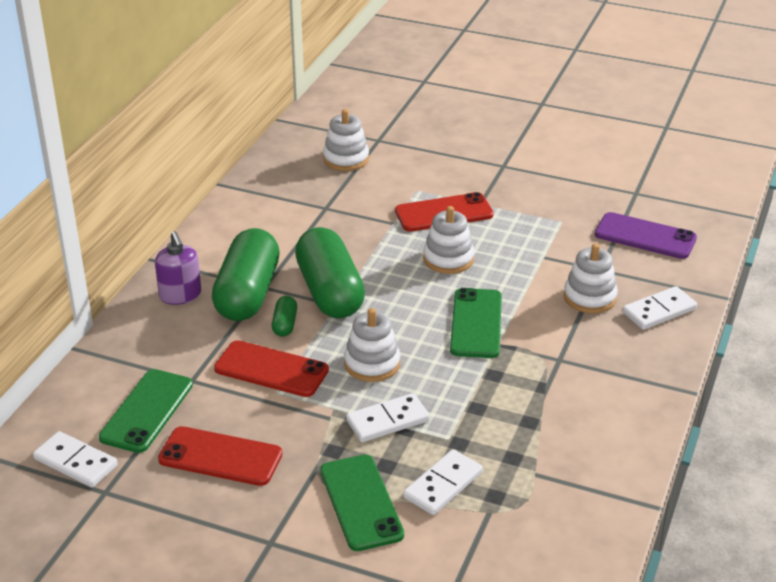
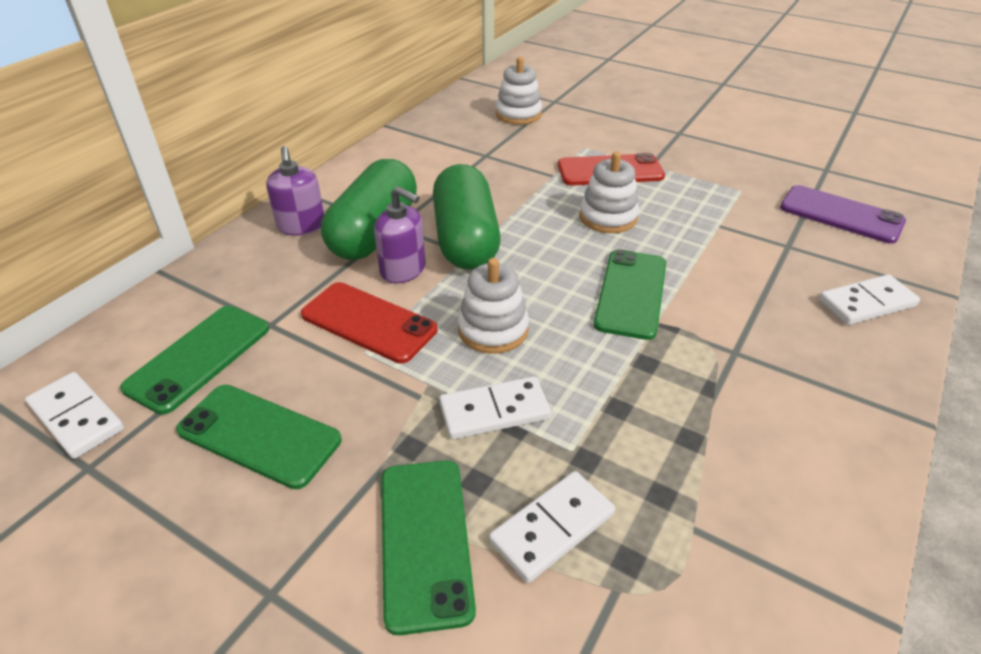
camera: 10 degrees right, 5 degrees up
red phone [158,426,282,486] -> green phone [176,385,341,489]
green capsule [272,296,297,337] -> purple soap dispenser [374,186,426,283]
white stacking toy [564,243,618,313] -> none

